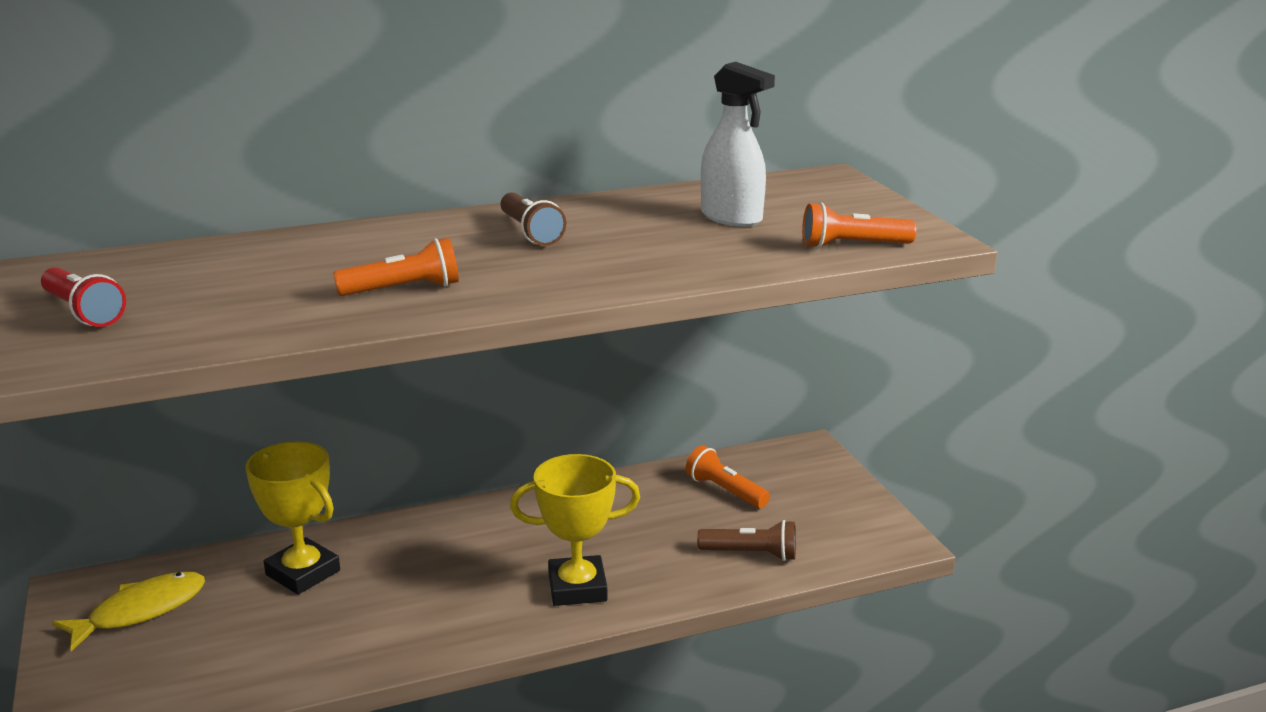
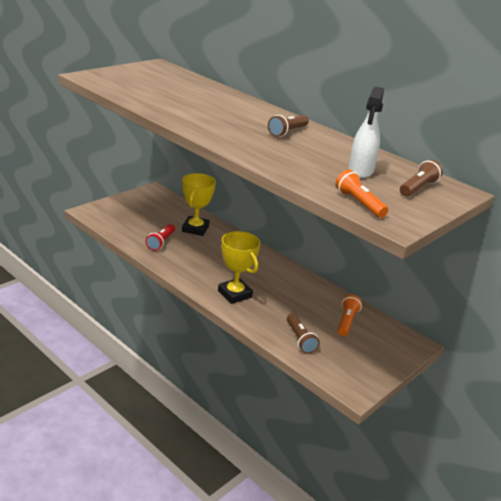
camera: 60 degrees right, 5 degrees up
red flashlight [41,267,126,327] -> red flashlight moved to [146,224,175,251]
yellow fish [52,571,205,651] -> none
orange flashlight [333,238,459,296] -> none
none -> brown flashlight [400,159,443,196]

